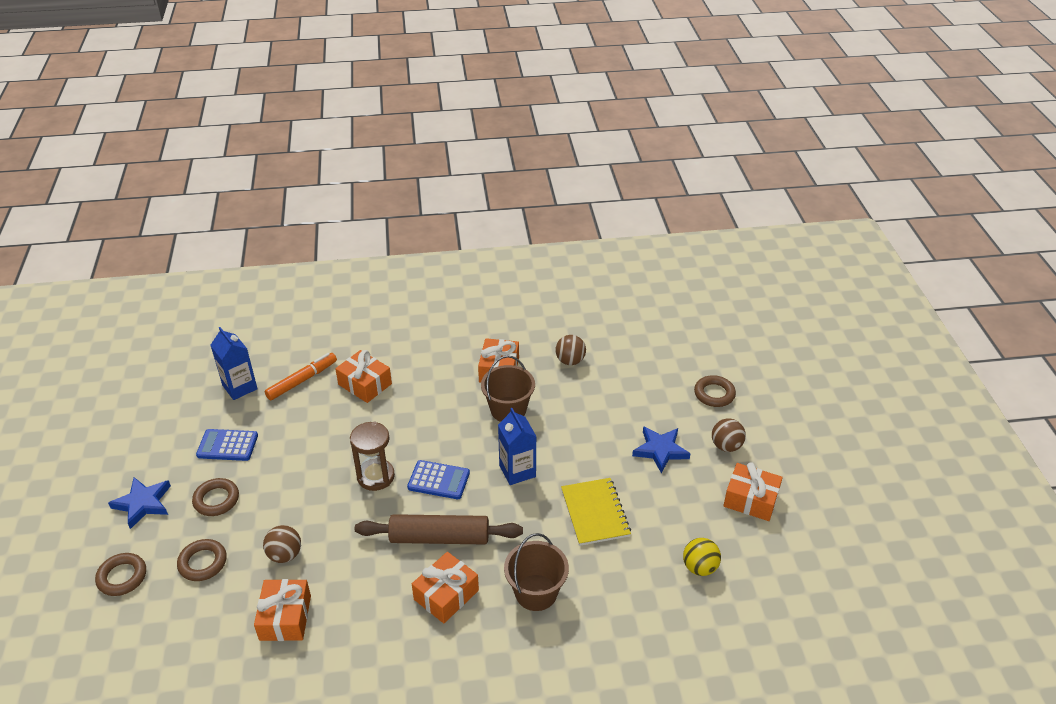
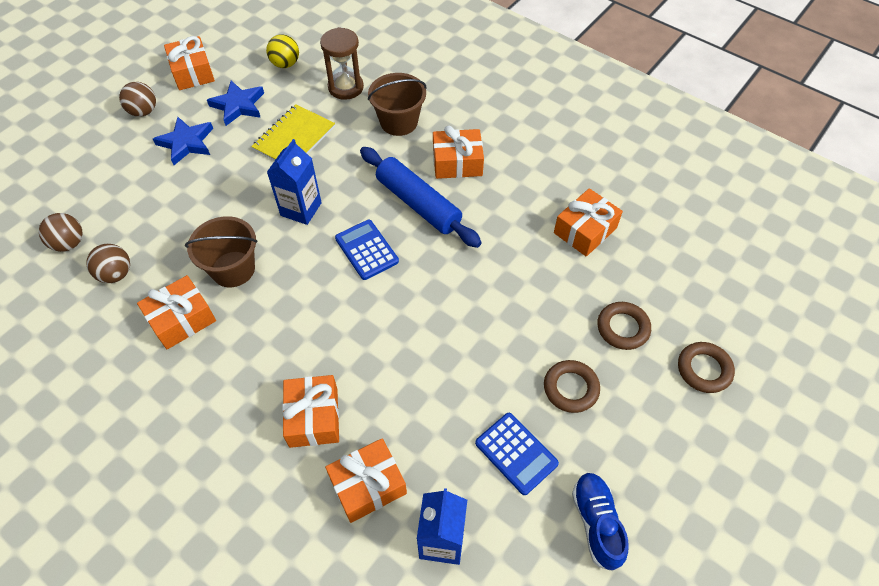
camera: 135 degrees left, 15 degrees up
blue star [108,477,171,529] -> blue star moved to [207,81,264,126]
brown ball [263,525,301,563] -> brown ball moved to [39,213,82,252]
orange marker [265,353,337,400] -> orange gift [325,438,407,523]
brown hourglass [350,422,395,491] -> brown hourglass moved to [320,27,364,100]
brown rolling pin [355,514,523,545] -> blue rolling pin [360,147,482,248]
brown ring [694,375,736,407] -> none
none -> blue shoe [572,473,628,571]

